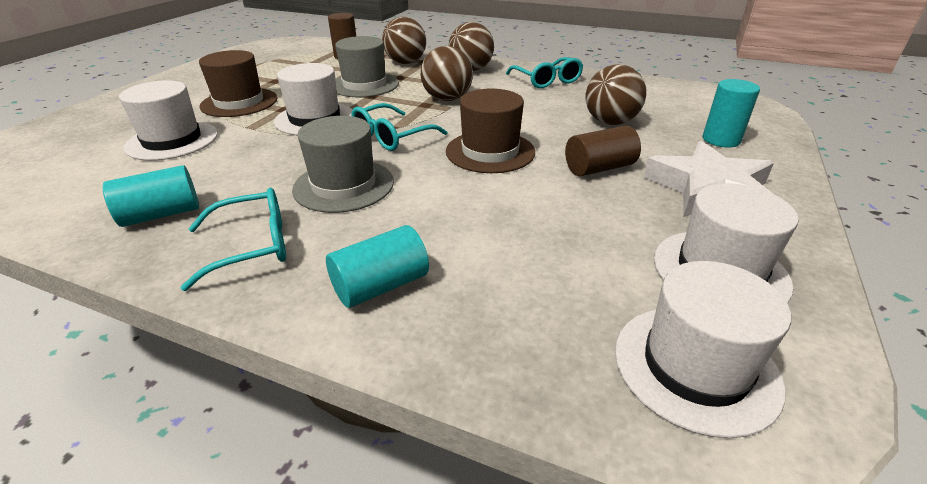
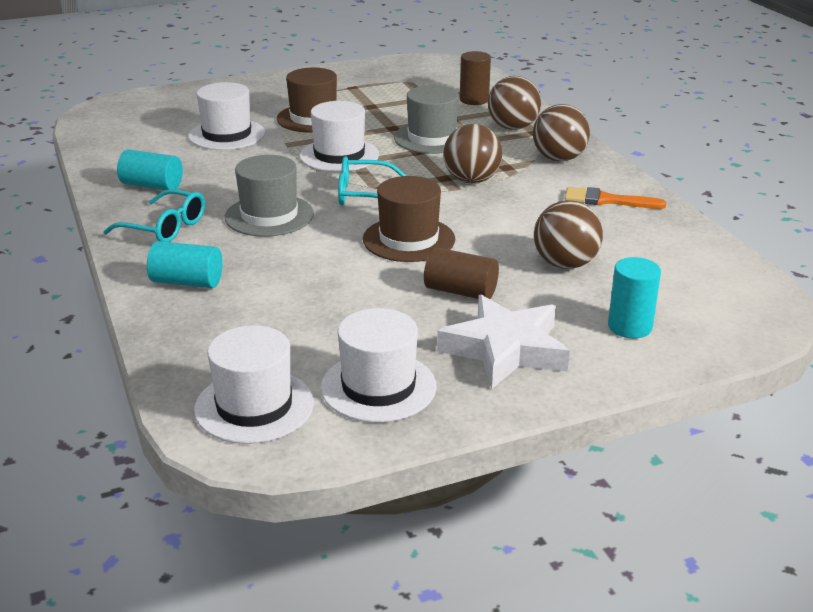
camera: 45 degrees right, 5 degrees down
turquoise glasses [506,57,583,88] -> orange brush [564,187,666,209]

